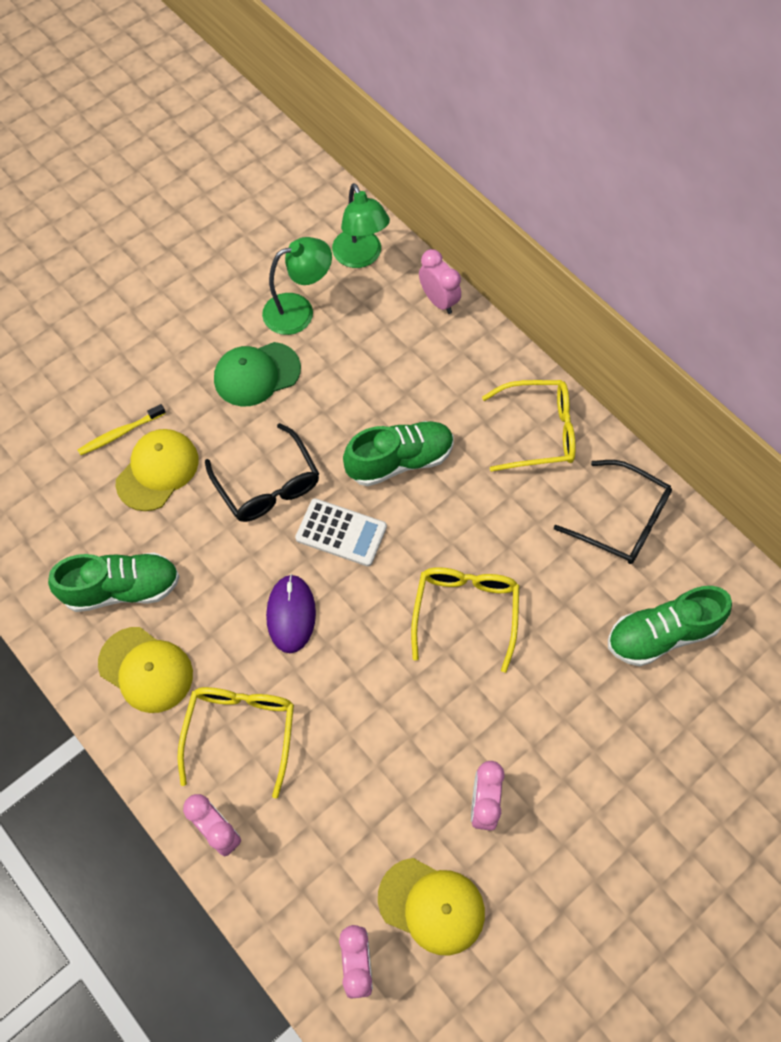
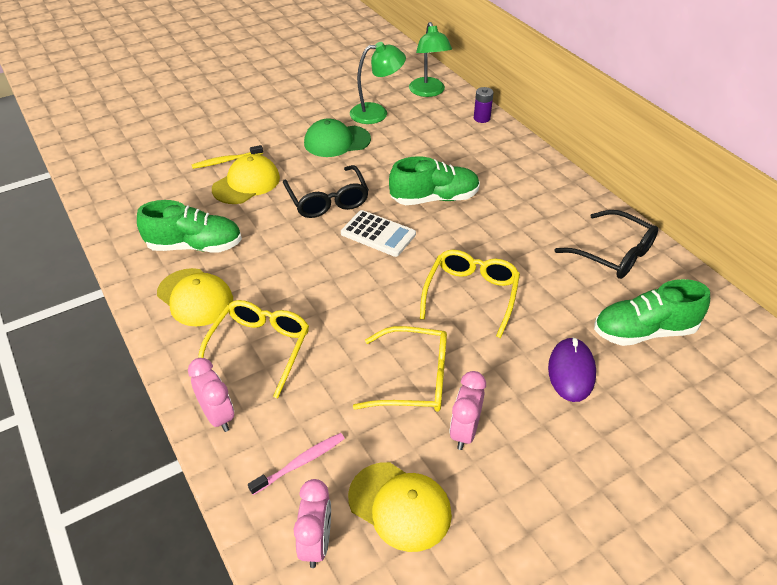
camera: 10 degrees right, 20 degrees down
purple mouse [266,574,316,653] -> purple mouse moved to [548,337,596,402]
pink clock [419,249,461,314] -> purple battery [474,87,493,123]
yellow glasses [482,380,576,472] -> yellow glasses moved to [353,326,447,412]
none -> pink toothbrush [248,433,345,495]

